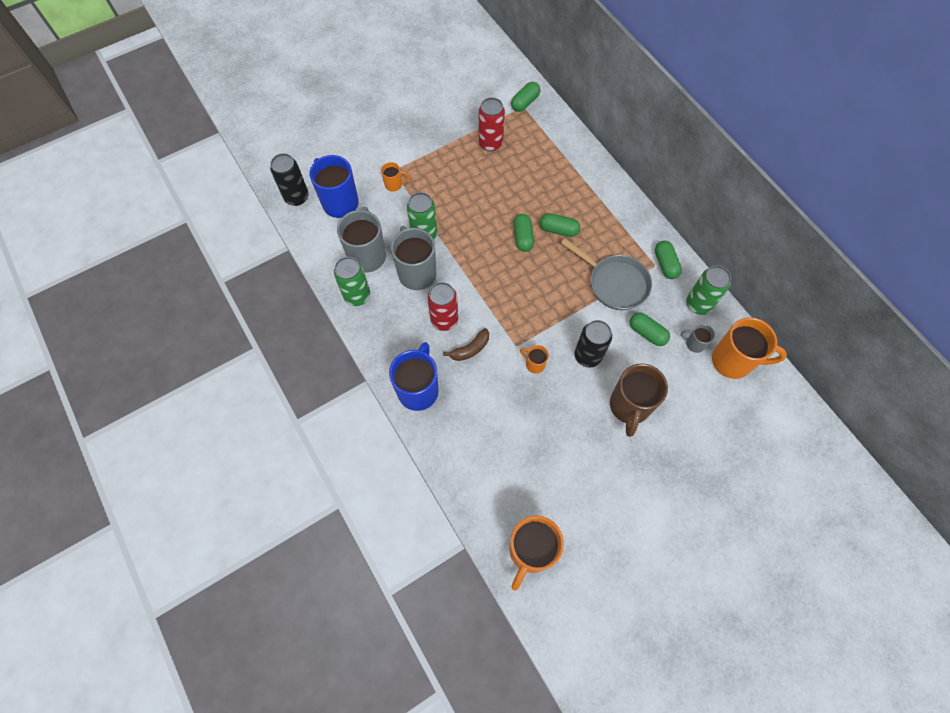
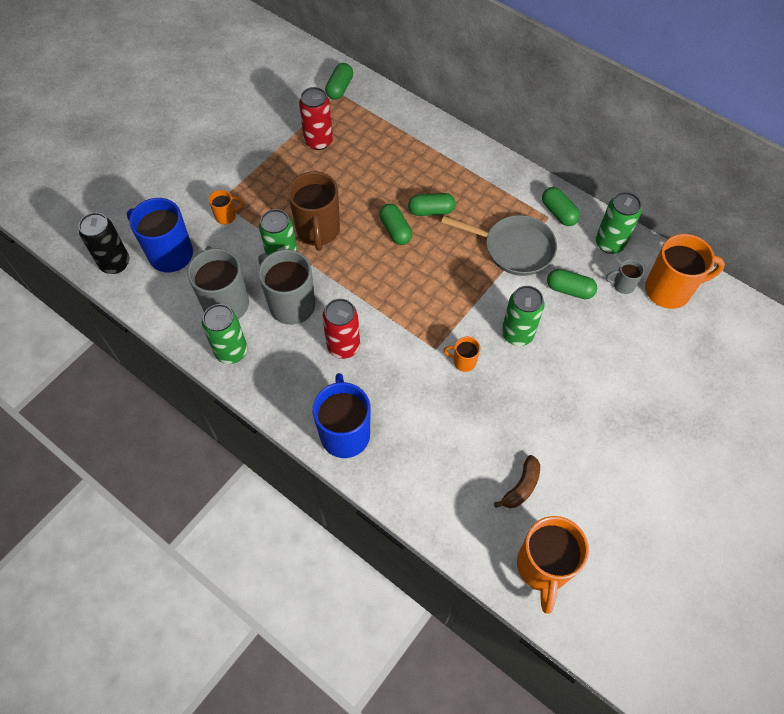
camera: 20 degrees left, 5 degrees down
brown banana [443,328,489,361] -> brown banana moved to [494,455,540,508]
black can [575,320,612,368] -> green can [502,286,545,346]
brown mug [610,363,668,437] -> brown mug moved to [288,172,340,251]

